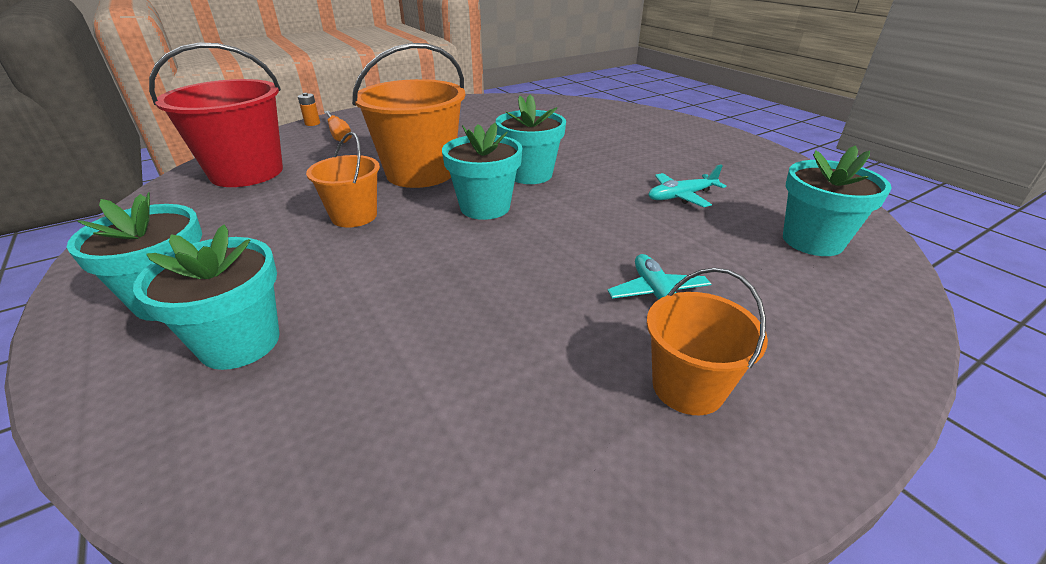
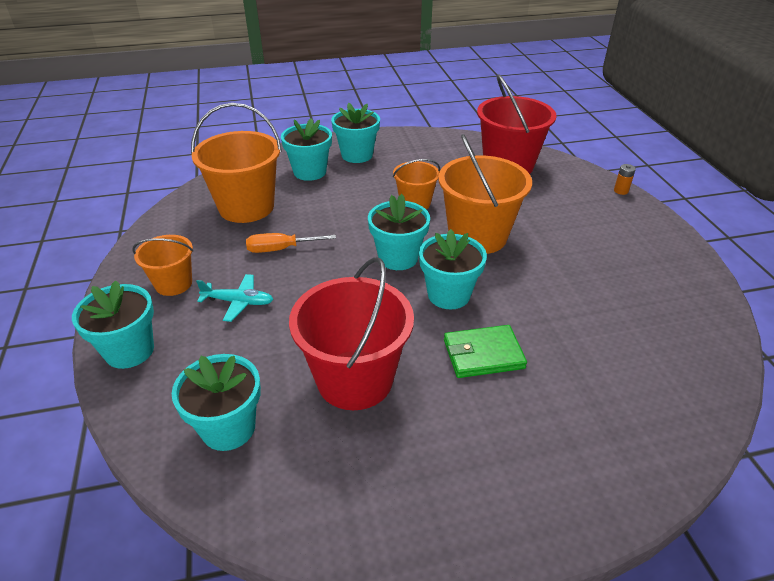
camera: 110 degrees right, 5 degrees up
orange screwdriver [324,111,352,143] -> orange screwdriver moved to [246,233,336,253]
turquoise plane [649,164,726,207] -> red bucket [289,257,414,410]
none -> turquoise flower pot [72,280,154,369]
none -> orange bucket [191,103,282,223]
none -> green wallet [444,325,527,378]

